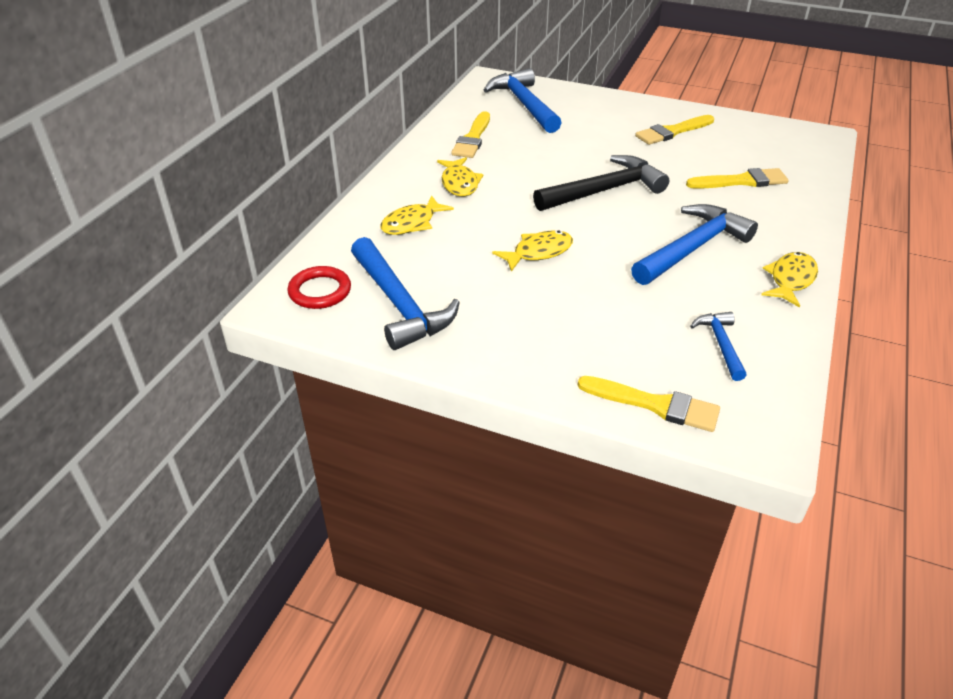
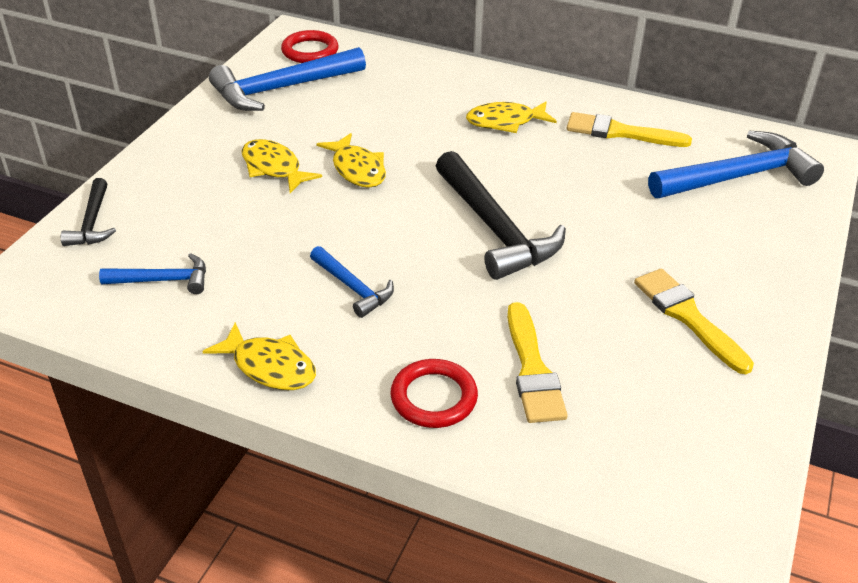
camera: 90 degrees right, 0 degrees up
yellow fish [381,195,454,235] -> yellow fish moved to [242,139,322,193]
yellow brush [578,376,720,432] -> black hammer [61,178,116,246]
blue hammer [631,204,758,285] -> blue hammer [310,246,394,318], size x0.53
none -> red ring [391,359,478,428]

